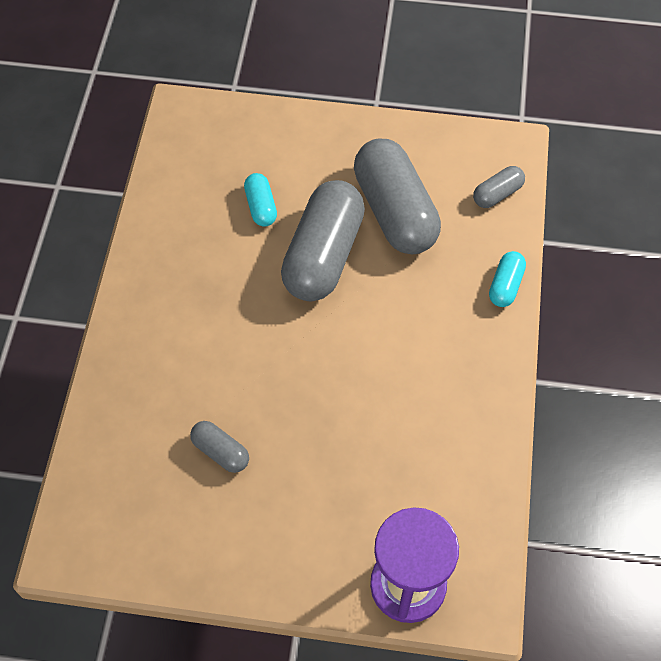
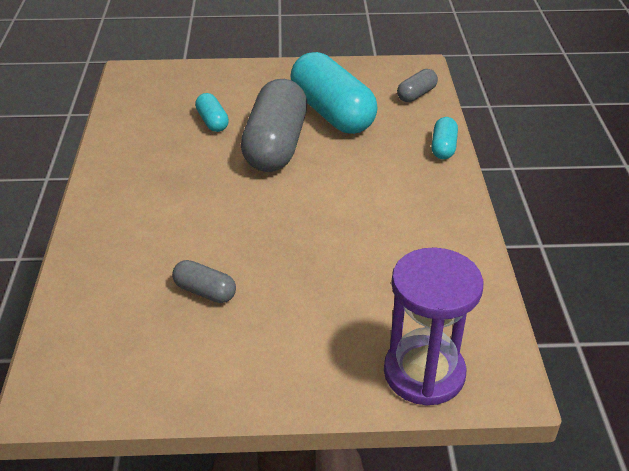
camera: 10 degrees left, 20 degrees down
grey capsule [354,138,441,254] -> turquoise capsule [291,52,378,134]

